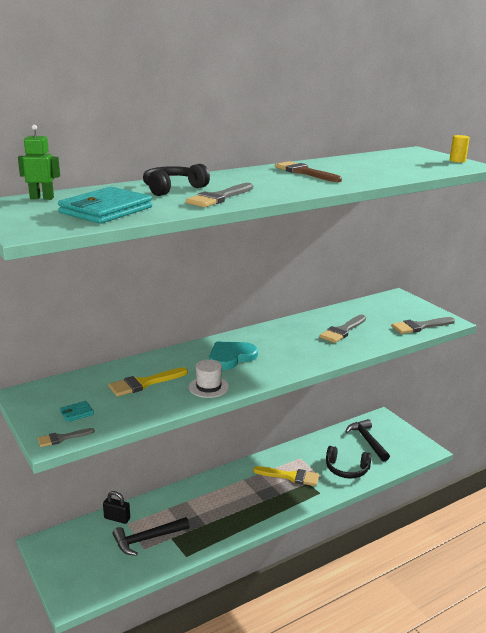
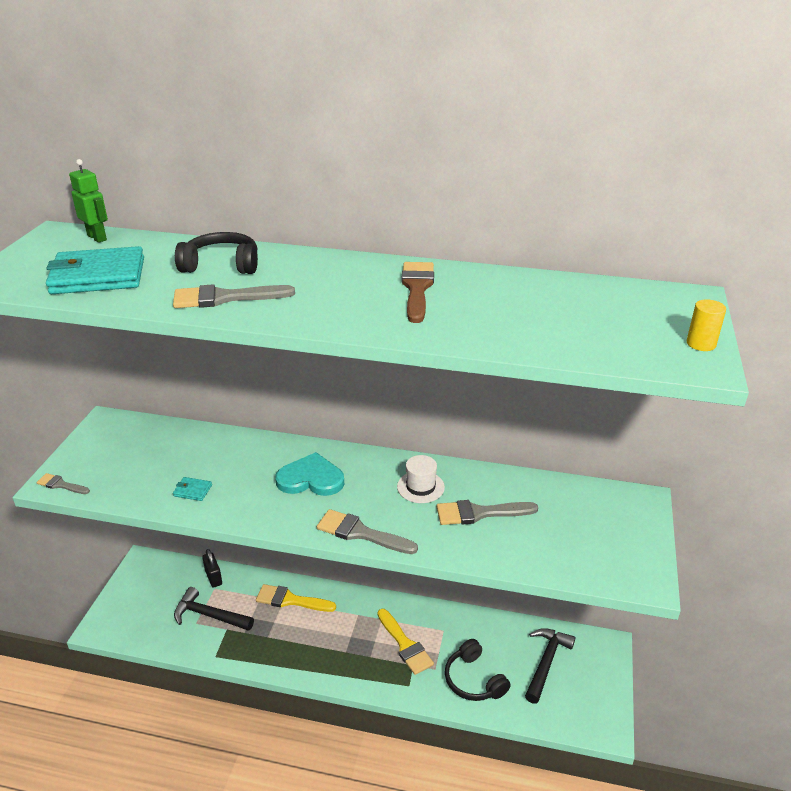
camera: 45 degrees right, 10 degrees up
turquoise wallet [60,401,94,422] -> turquoise wallet moved to [173,477,212,501]
yellow brush [109,367,188,397] -> yellow brush moved to [256,584,336,612]
white hat [189,359,229,398] -> white hat moved to [397,455,445,503]
grey brush [391,317,455,334] -> grey brush moved to [317,509,418,554]

